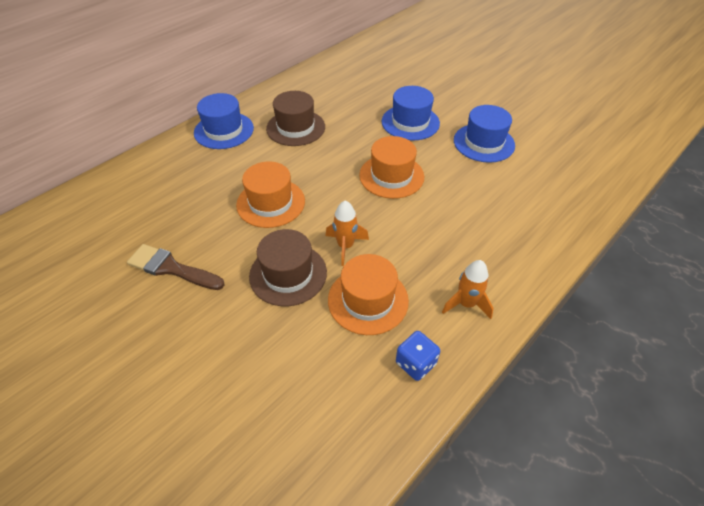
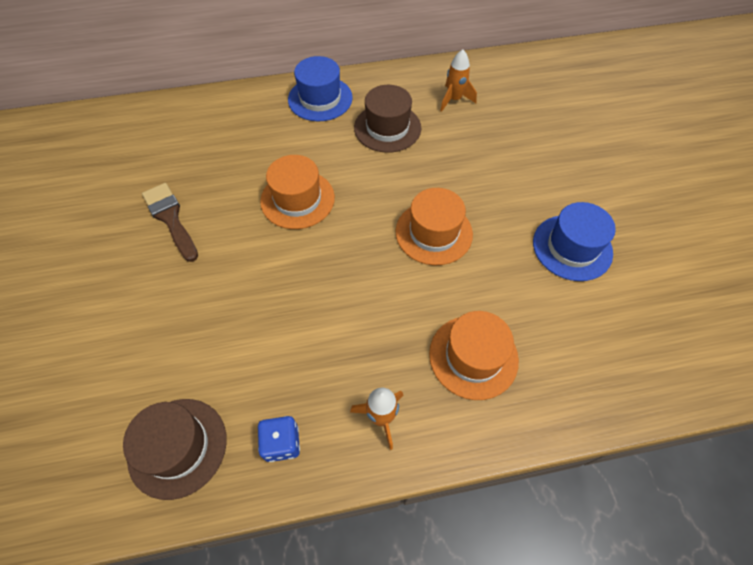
camera: 35 degrees right, 10 degrees up
brown hat [249,229,327,306] -> brown hat moved to [123,399,227,500]
orange rocket [326,201,369,266] -> orange rocket moved to [440,49,477,112]
orange hat [328,254,409,335] -> orange hat moved to [429,311,519,400]
blue hat [382,86,440,140] -> none

